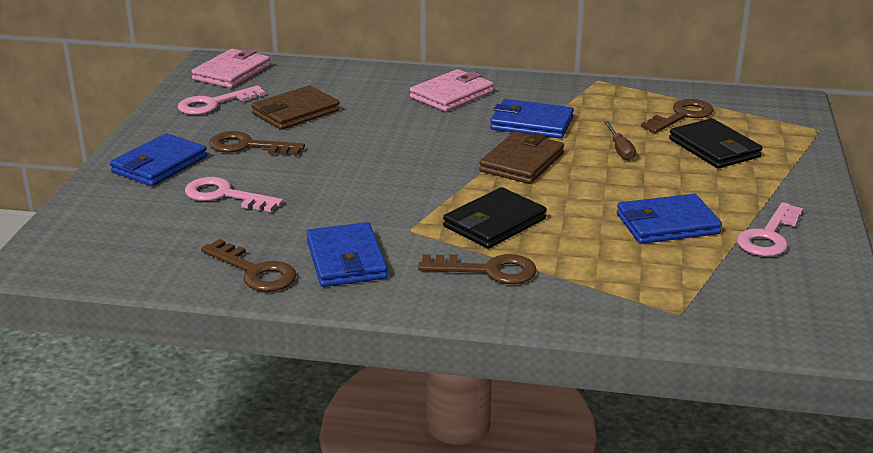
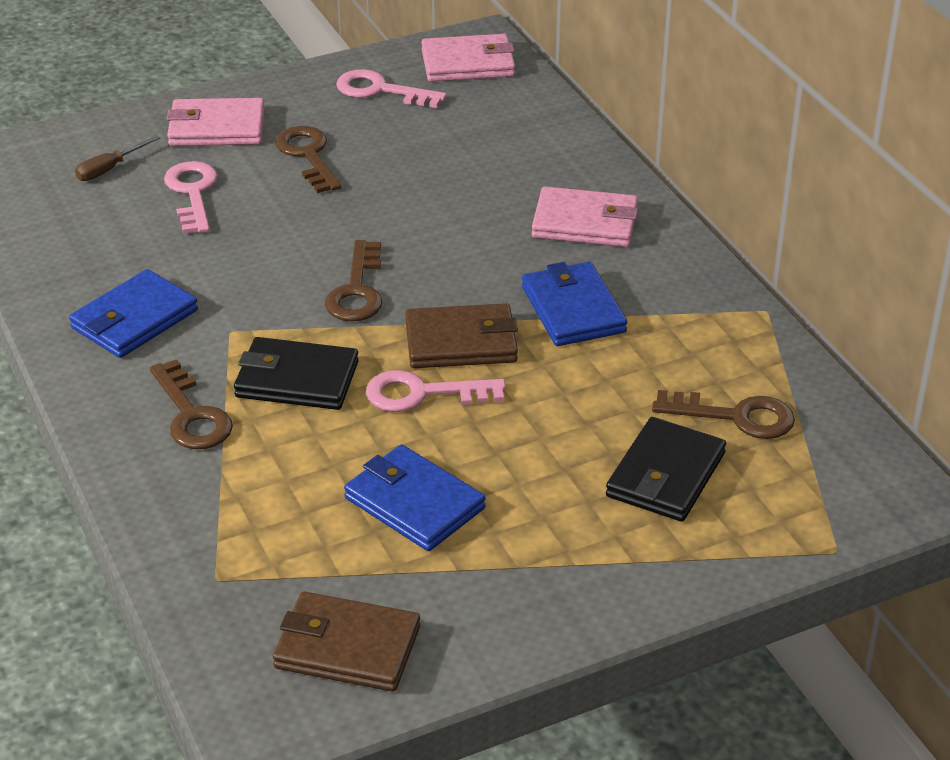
camera: 55 degrees right, 10 degrees up
blue wallet [110,133,207,186] -> pink wallet [167,98,265,146]
brown key [201,239,296,292] -> brown key moved to [325,240,382,321]
brown wallet [251,85,340,130] -> brown wallet moved to [273,591,420,692]
brown screwdriver [604,121,636,161] -> brown screwdriver moved to [75,135,160,181]
pink key [737,202,803,256] -> pink key moved to [366,370,506,412]

